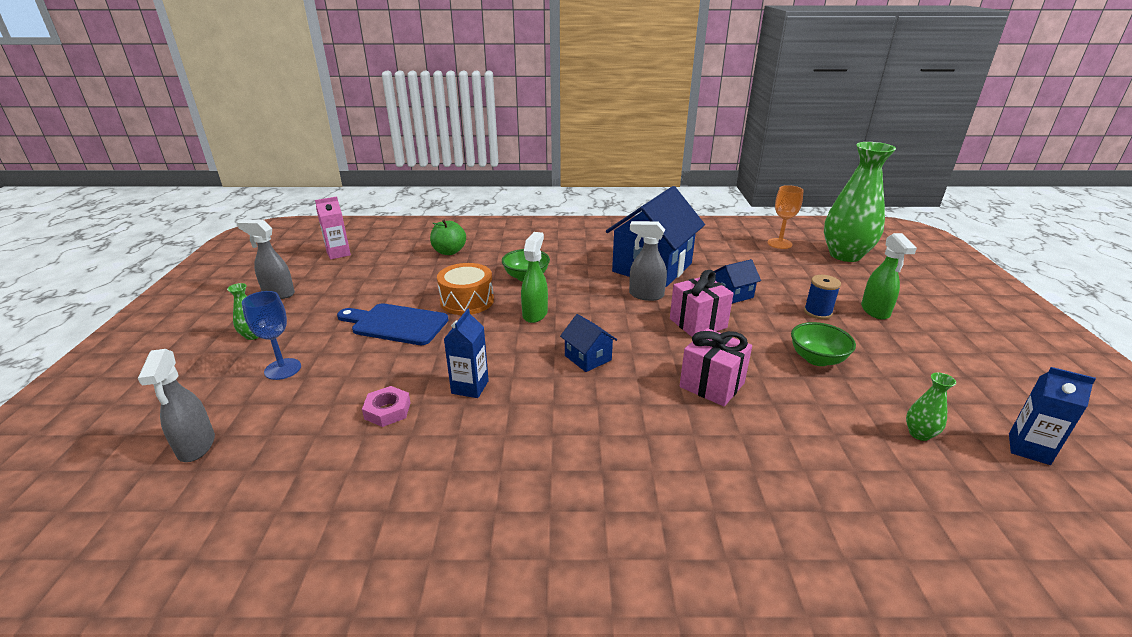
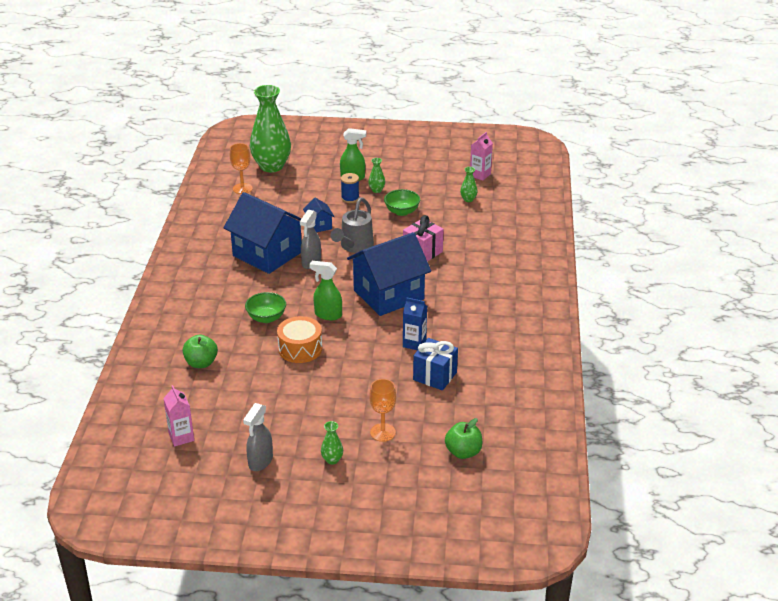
camera: 85 degrees left, 5 degrees up
grey spray bottle [138,349,215,462] -> green apple [445,418,482,459]
blue goblet [242,291,301,380] -> orange goblet [369,379,396,442]
blue cutting board [337,303,449,345] -> none
pink nut [362,386,411,427] -> blue gift [413,338,458,390]
blue house [560,314,617,372] -> blue house [347,232,431,316], size x2.27
pink gift [670,270,734,337] -> grey watering can [331,197,374,253]
blue carton [1009,367,1096,465] -> pink carton [470,132,493,181]
none -> green vase [368,158,385,193]

